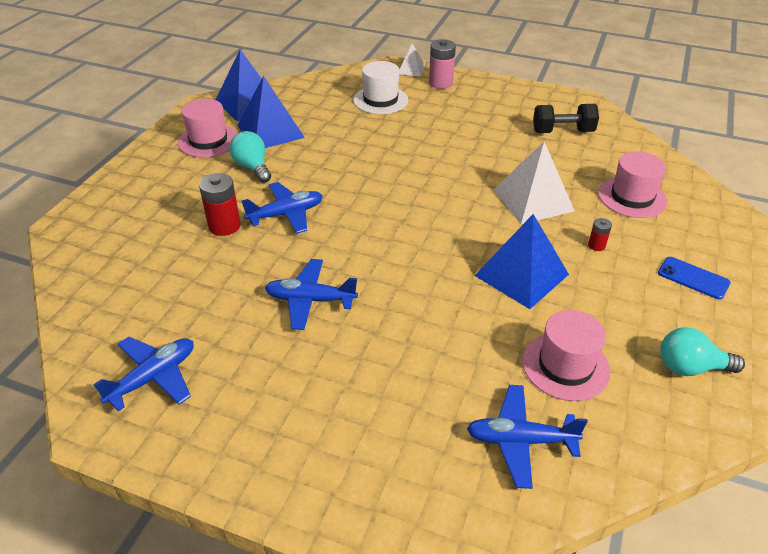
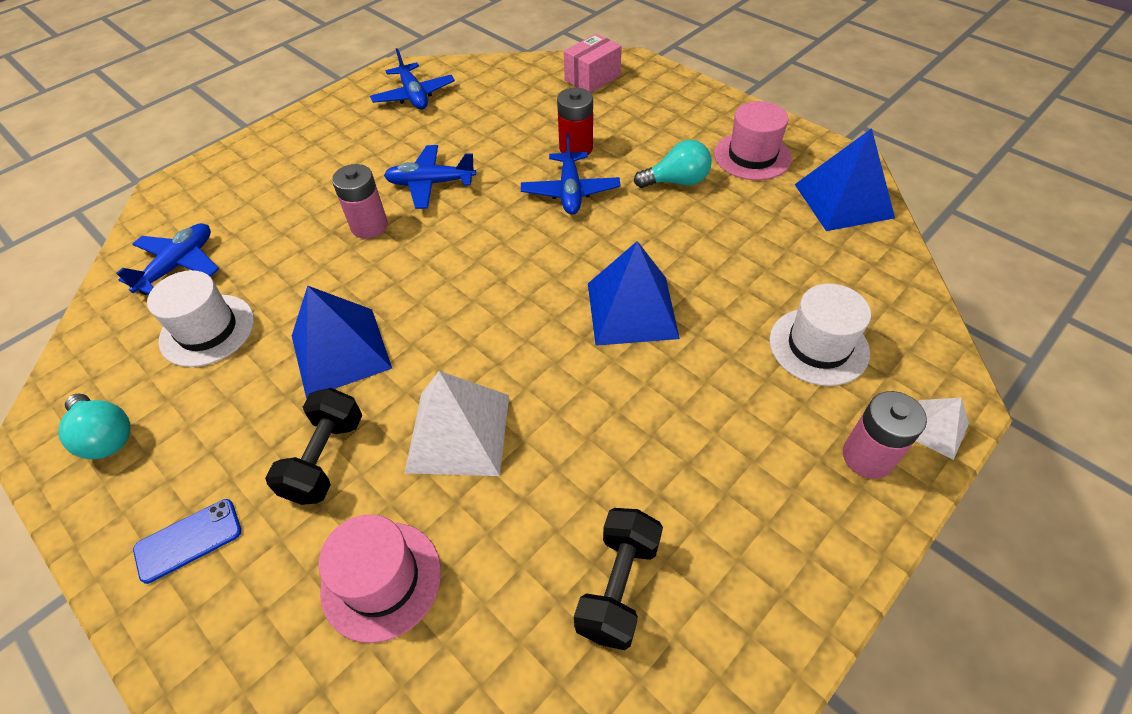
camera: 115 degrees right, 10 degrees up
blue pyramid [237,75,305,148] -> blue pyramid moved to [588,241,680,346]
blue plane [265,259,358,330] -> blue plane turned 120 degrees counterclockwise [384,145,476,209]
pink hat [522,310,611,401] -> white hat [147,270,254,367]
red battery [588,218,612,251] -> black dumbbell [265,388,362,505]
turquoise light bulb [660,327,745,376] -> turquoise light bulb turned 105 degrees clockwise [59,394,131,459]
none -> pink battery [332,164,388,239]
none -> pink box [564,34,622,93]

